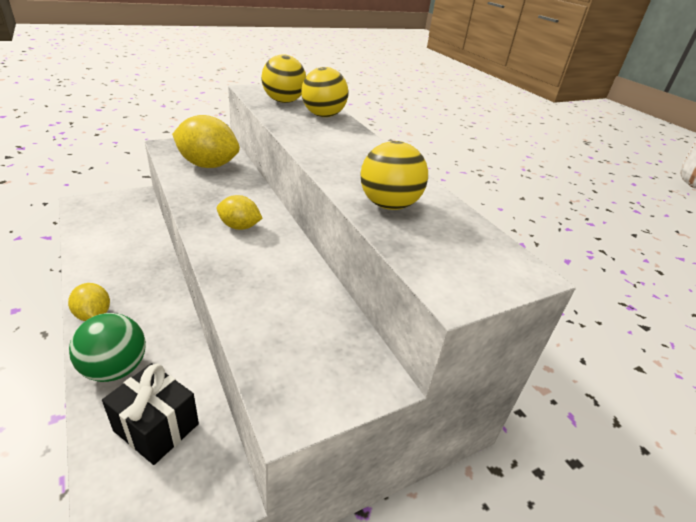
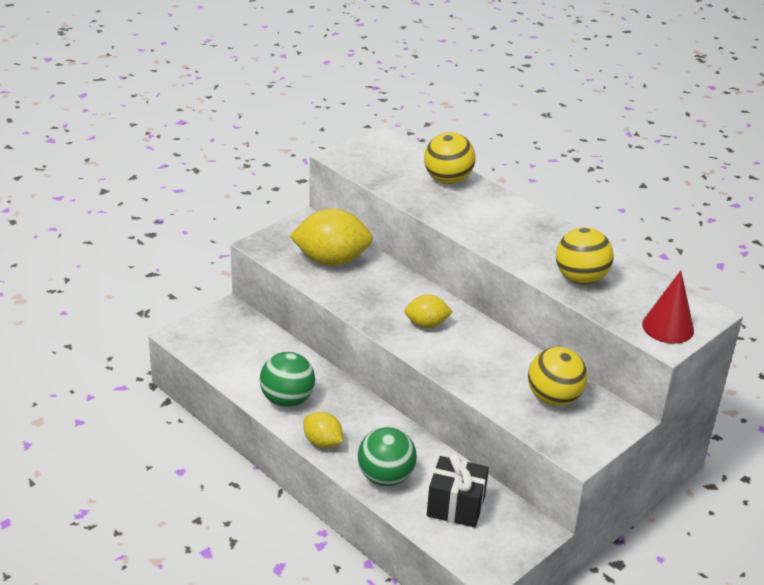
camera: 15 degrees left, 0 degrees up
yellow ball [261,54,306,103] -> yellow ball moved to [528,347,588,406]
none -> green ball [260,352,315,407]
none -> red cone [642,271,694,344]

